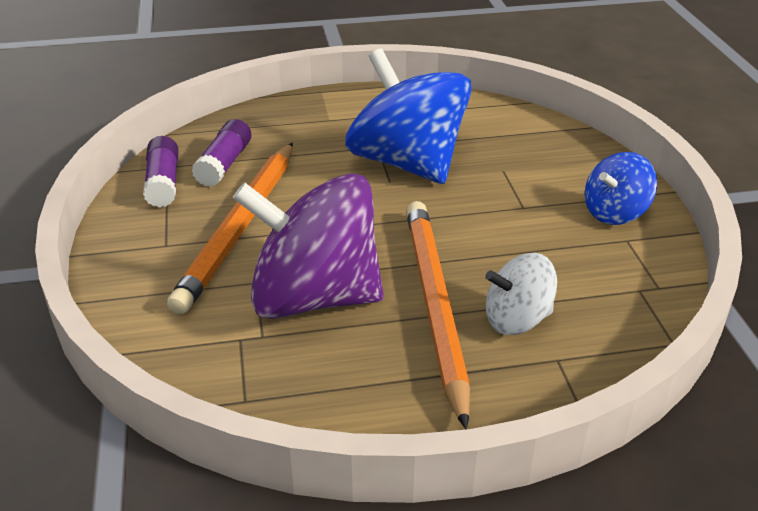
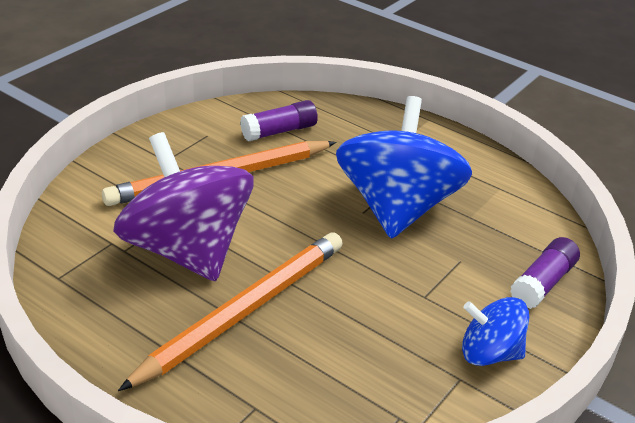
camera: 45 degrees right, 0 degrees up
purple glue stick [143,136,179,208] -> purple glue stick moved to [510,237,580,309]
white spinning top [485,253,557,335] -> none

